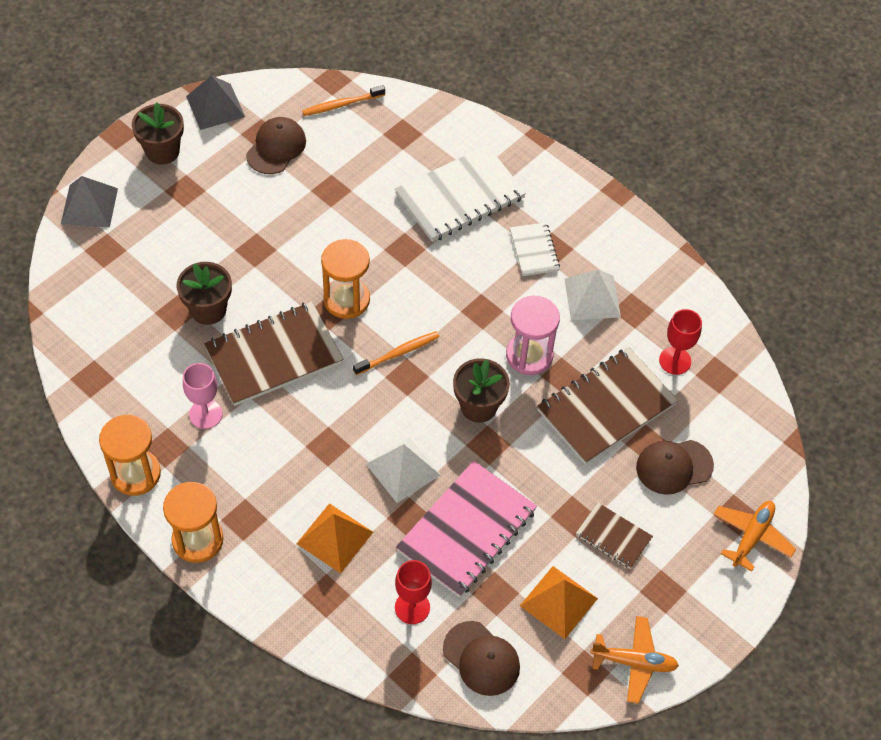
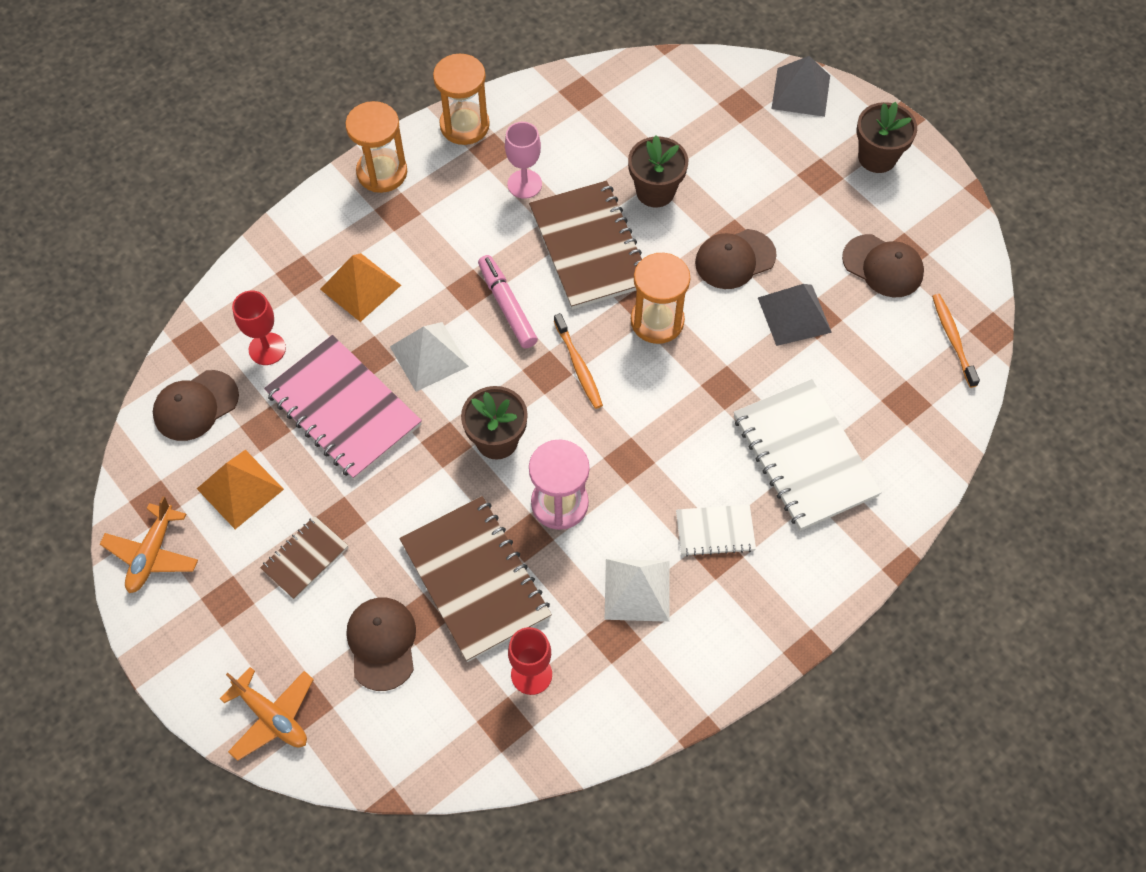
camera: 100 degrees right, 5 degrees up
grey pyramid [186,75,245,130] -> grey pyramid moved to [758,284,832,346]
none -> pink marker [478,255,538,348]
none -> brown cap [695,229,777,289]

